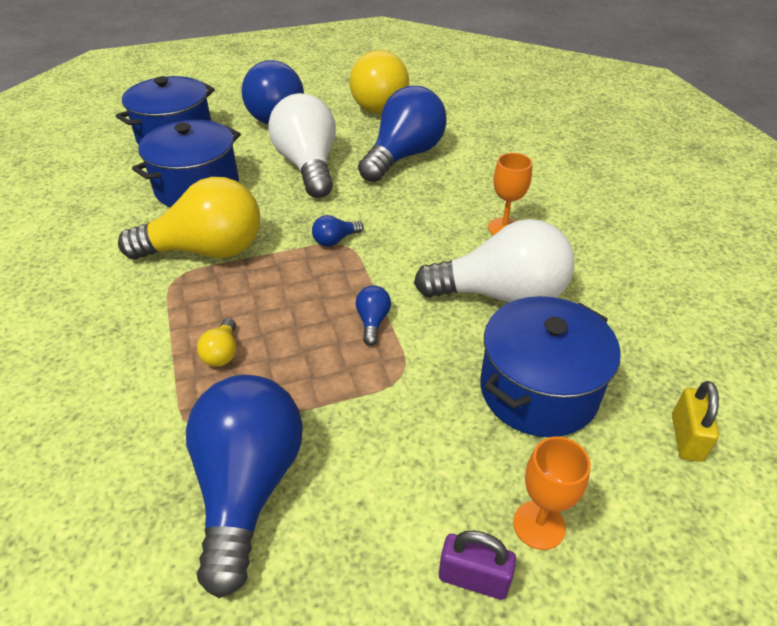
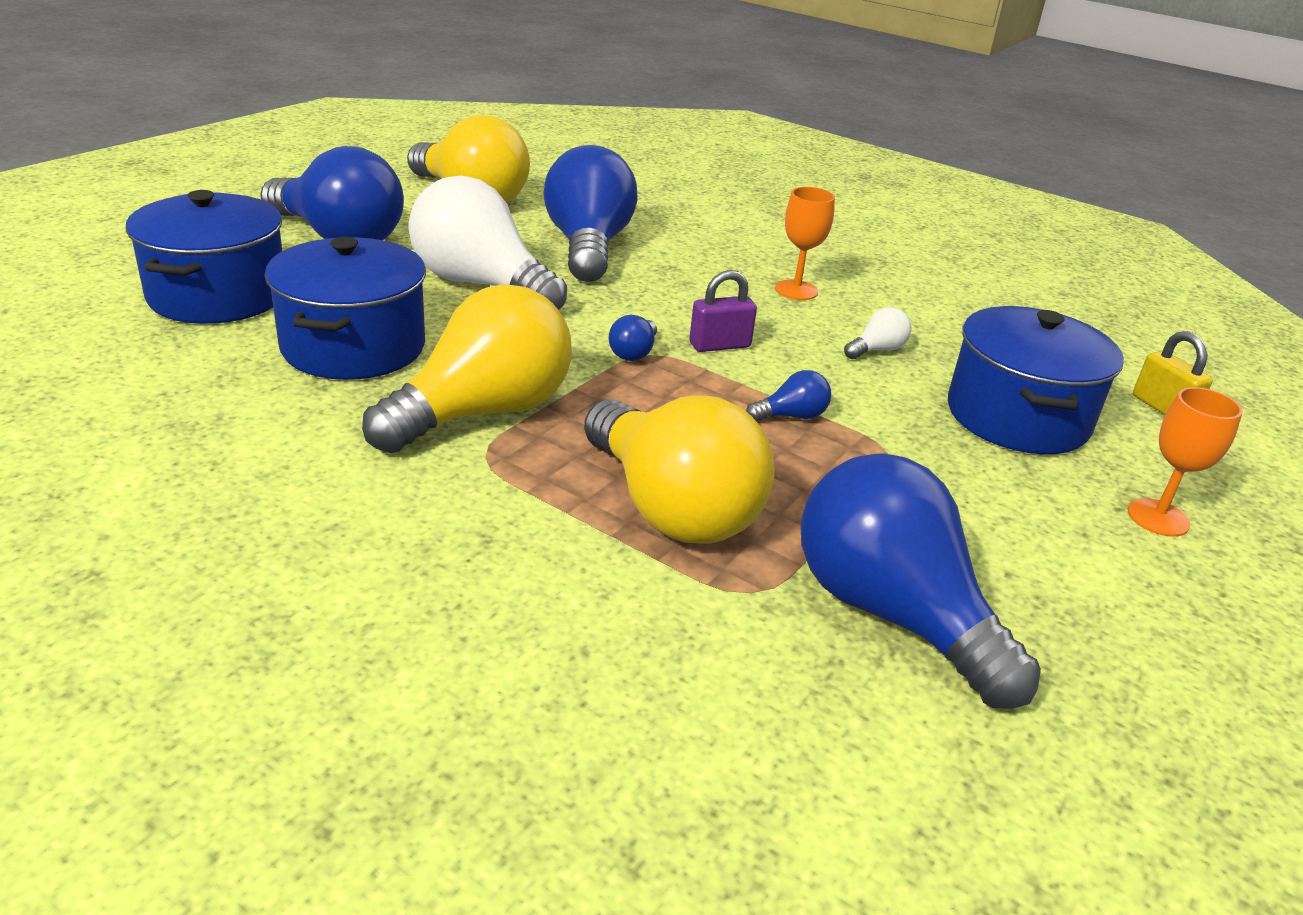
camera: 40 degrees left, 10 degrees down
yellow light bulb [197,318,236,367] -> yellow light bulb [584,395,775,544], size x2.48
blue light bulb [356,285,391,346] -> blue light bulb turned 105 degrees clockwise [746,370,831,422]
white light bulb [414,219,574,303] -> white light bulb [844,307,912,359], size x0.40
purple padlock [439,531,516,600] -> purple padlock moved to [689,270,757,352]

